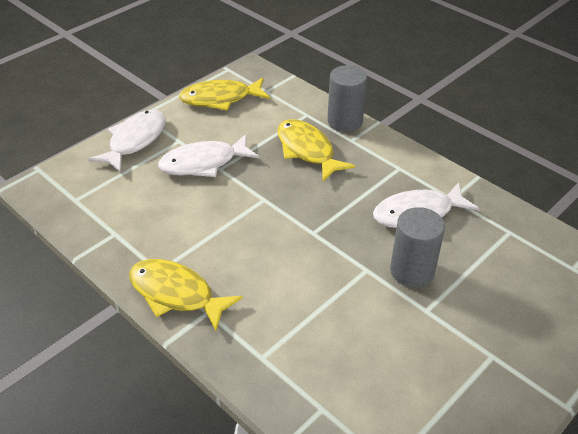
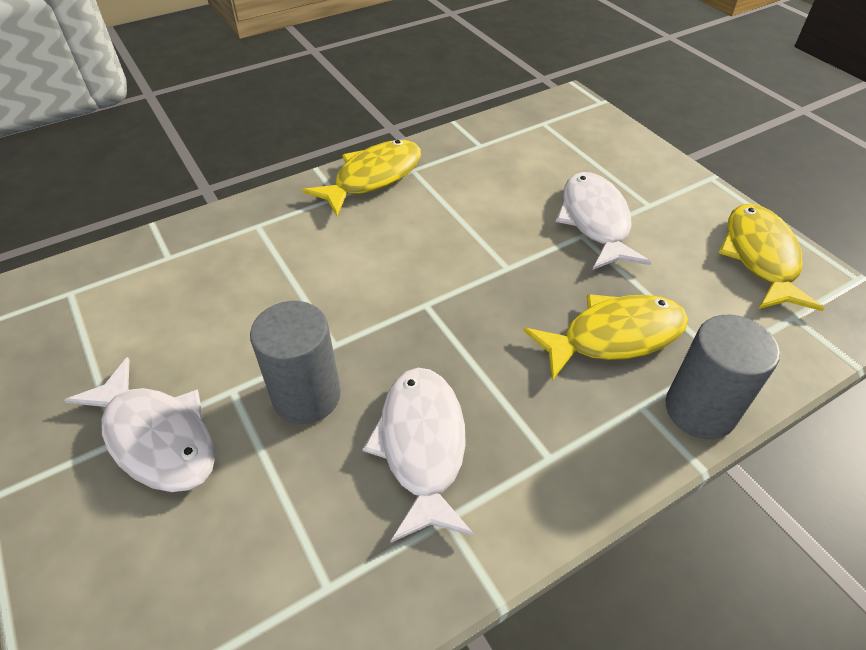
camera: 105 degrees right, 5 degrees up
white fish [88,110,166,172] -> white fish moved to [64,357,215,492]

